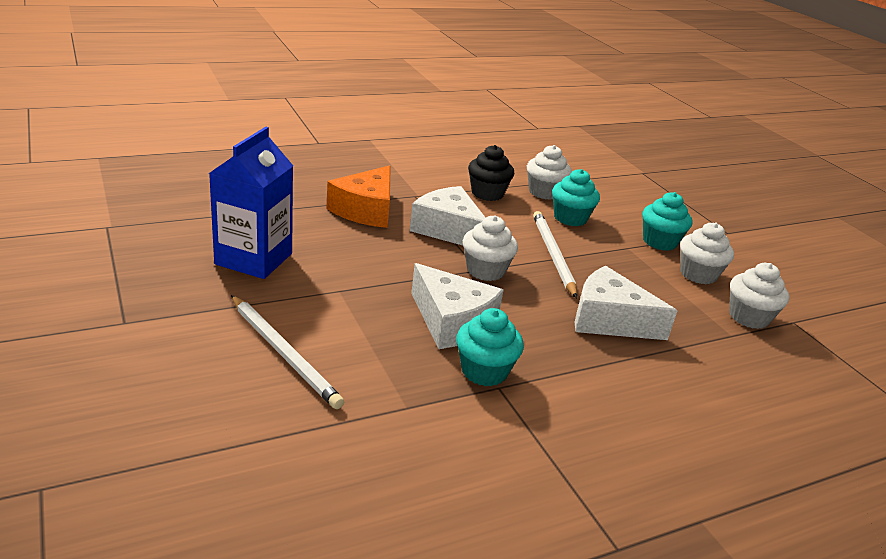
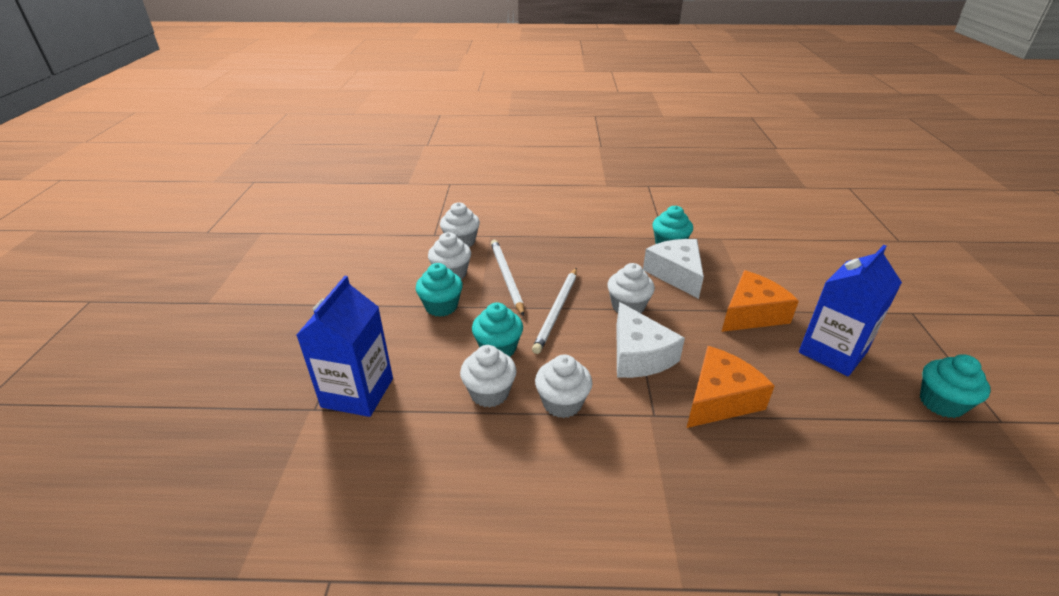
camera: 150 degrees left, 5 degrees up
white pencil [231,295,344,409] -> white pencil moved to [491,240,524,316]
black cupcake [468,145,514,201] -> white cupcake [535,354,592,418]
white cheese [575,266,677,340] -> none
none -> blue carton [297,276,393,417]
none -> orange cheese [721,270,799,332]
none -> turquoise cupcake [920,354,991,418]

